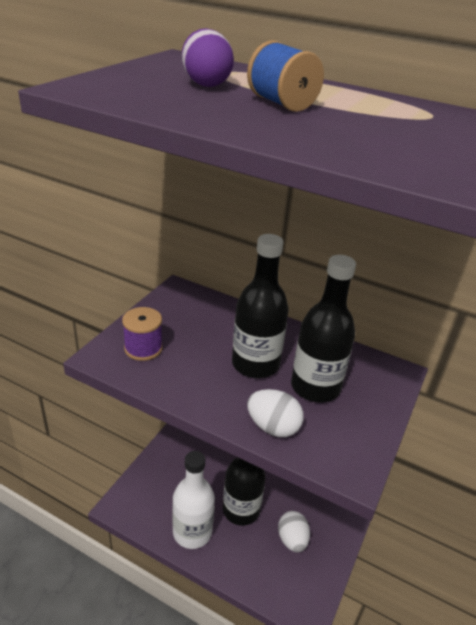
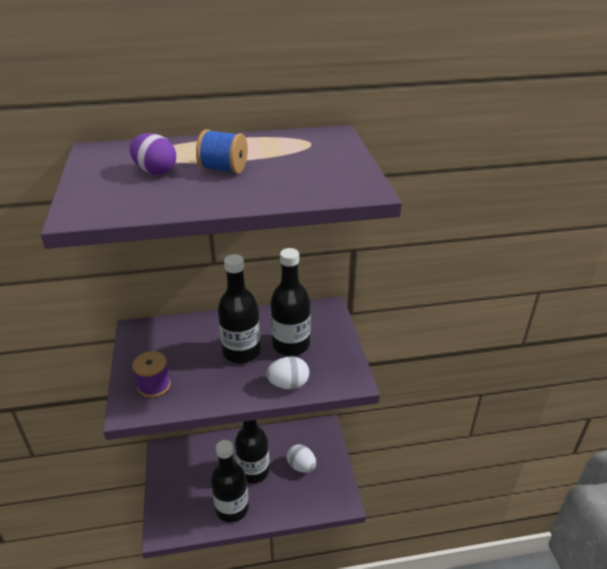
camera: 35 degrees left, 0 degrees up
white bottle [172,451,215,549] -> black bottle [211,440,249,523]

